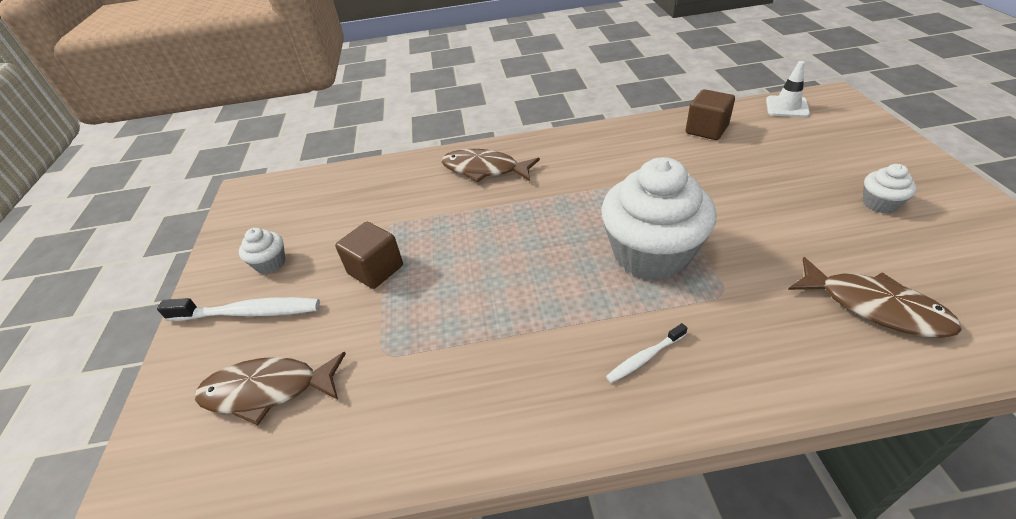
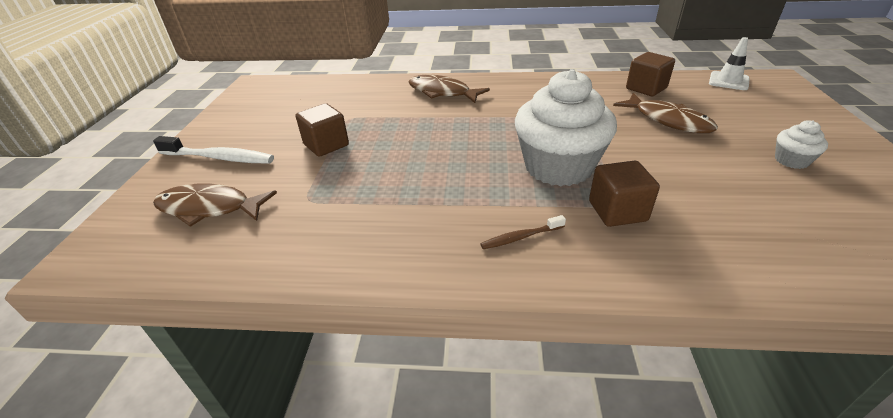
camera: 10 degrees right, 5 degrees down
white cupcake [239,228,286,274] -> none
white toothbrush [606,323,687,383] -> brown toothbrush [480,215,566,249]
brown fish [788,257,962,338] -> brown fish moved to [613,93,718,133]
none -> brown cube [589,161,660,227]

